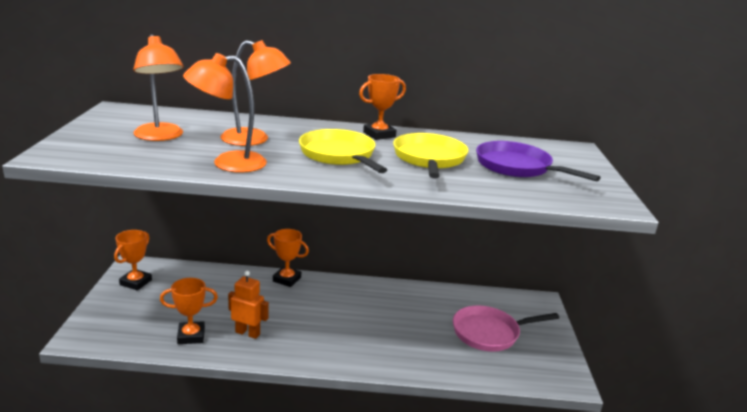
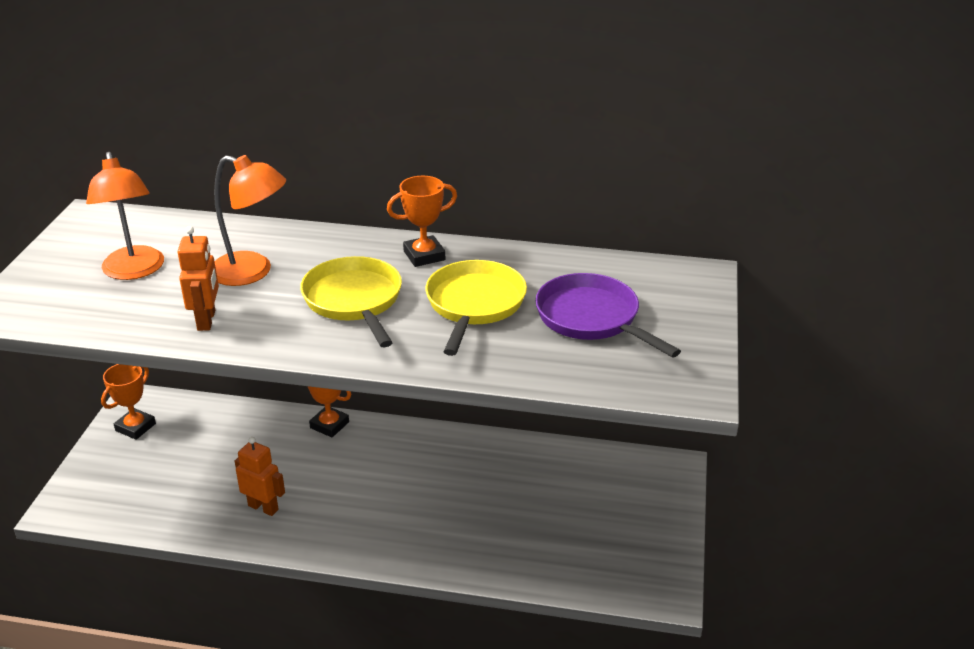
camera: 10 degrees right, 10 degrees up
orange trophy [160,278,218,344] -> none
orange lamp [183,53,267,173] -> orange robot [178,226,219,331]
pink pan [453,305,559,352] -> none

